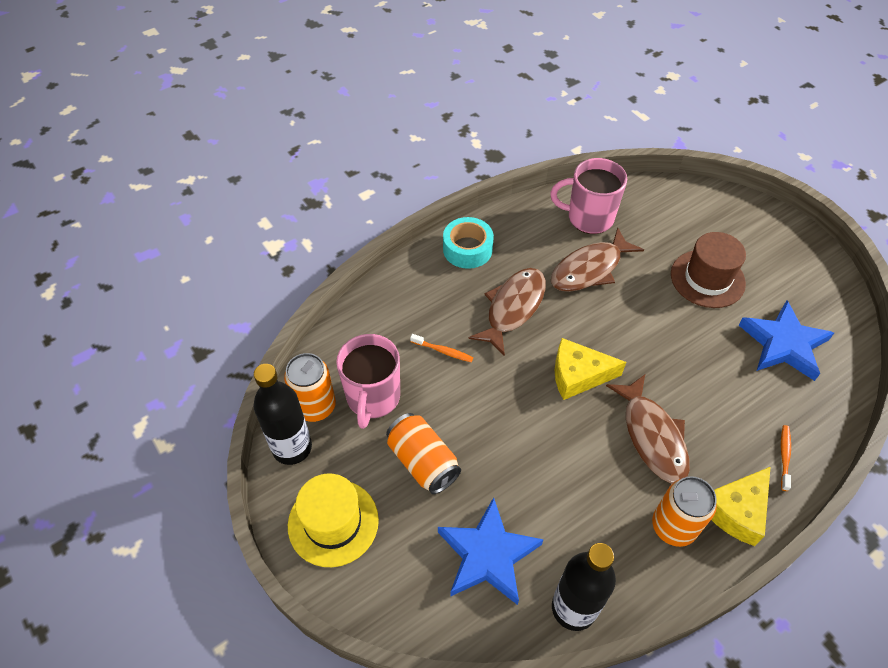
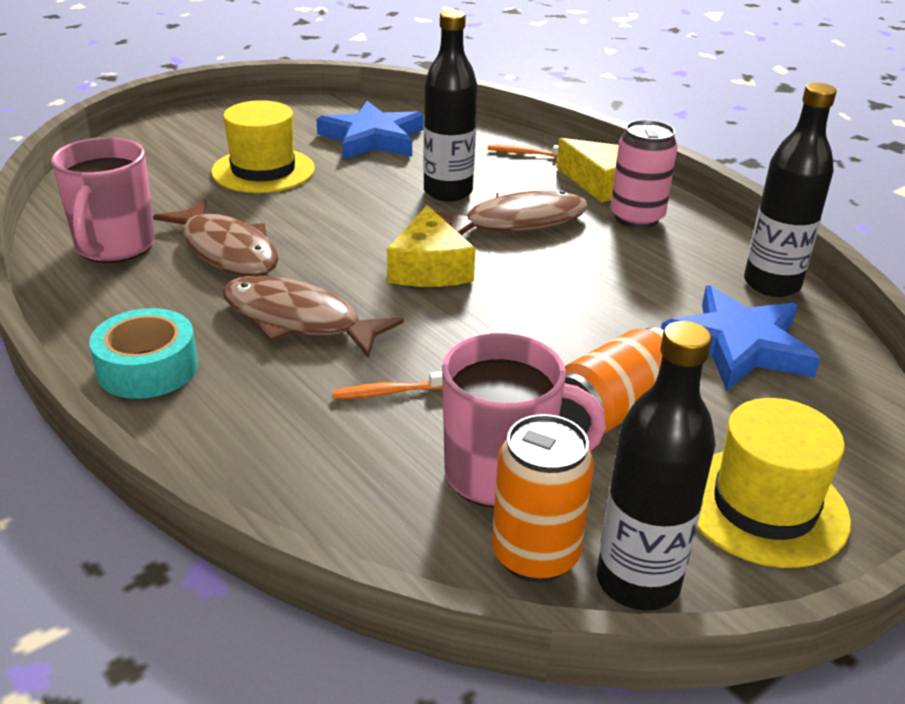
camera: 95 degrees left, 20 degrees down
orange toothbrush [410,334,473,362] -> orange toothbrush turned 120 degrees counterclockwise [333,371,443,399]
orange can [652,476,717,547] -> pink can [611,120,678,229]
brown hat [671,232,746,308] -> yellow hat [211,100,315,193]
none -> black bottle [423,10,477,201]

